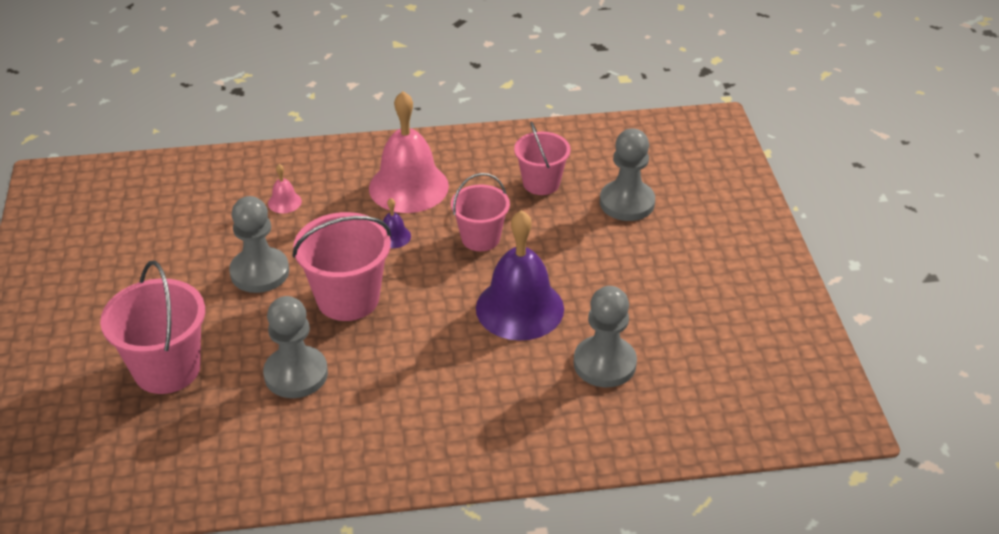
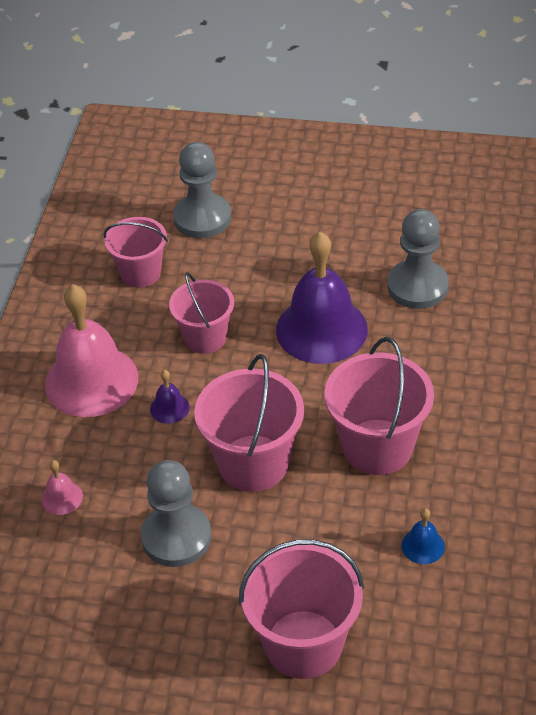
camera: 70 degrees left, 5 degrees up
grey pawn [263,296,328,398] -> none
none -> pink bucket [324,337,434,475]
none -> blue bell [401,508,445,564]

